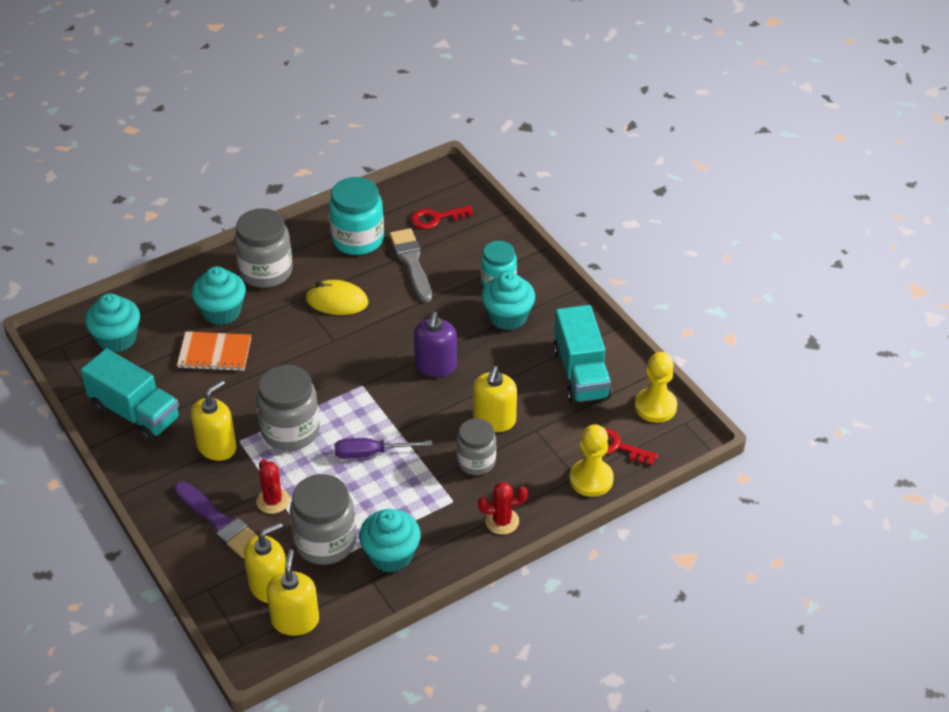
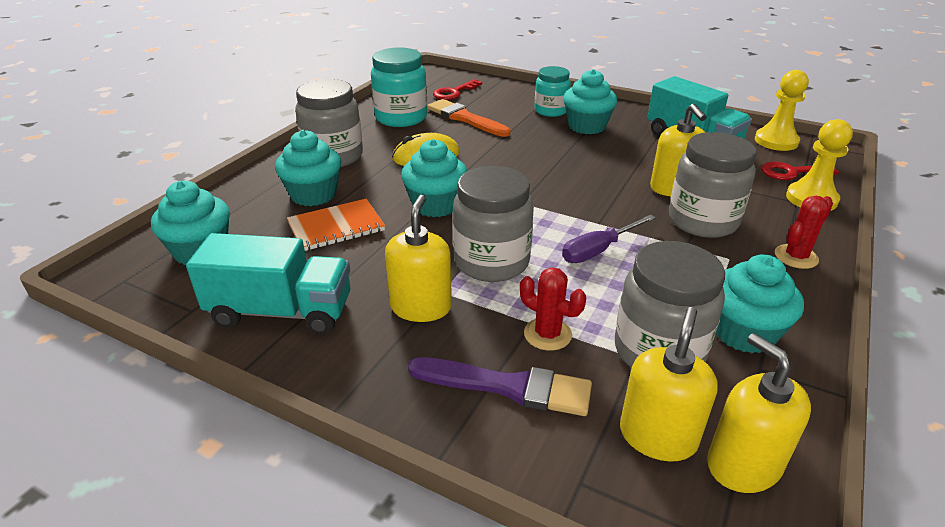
camera: 30 degrees left, 10 degrees down
grey brush [389,228,432,302] -> orange brush [427,99,511,137]
purple soap dispenser [414,311,457,377] -> none
grey jar [456,418,496,475] -> grey jar [669,132,757,238], size x1.53
none -> turquoise cupcake [401,139,467,217]

